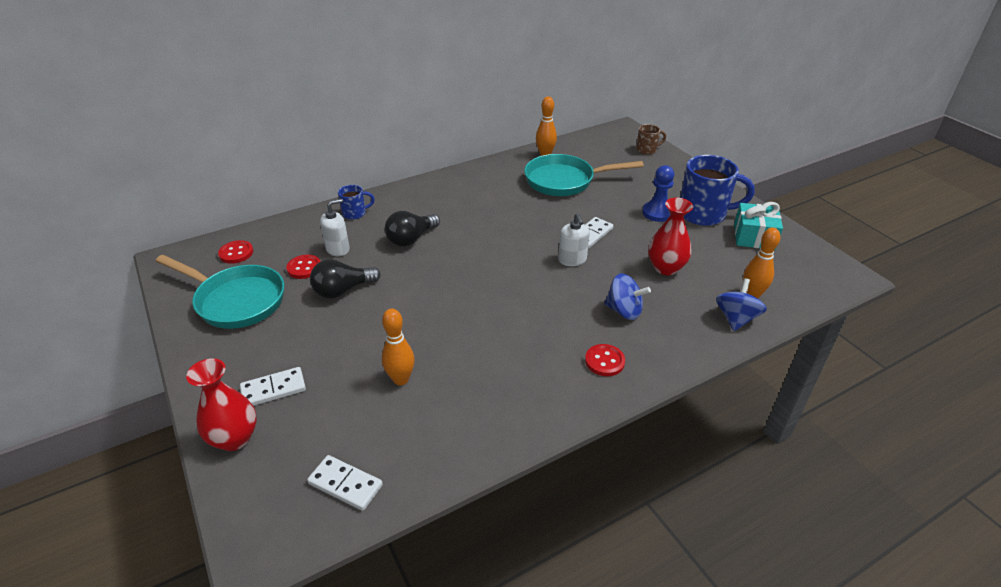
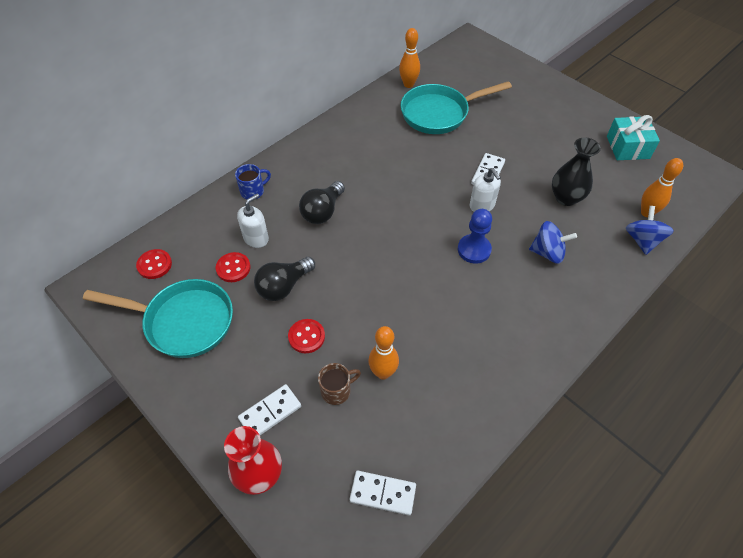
camera: 15 degrees left, 15 degrees up
red button [585,344,625,376] -> red button moved to [288,319,325,353]
brown mug [636,124,666,155] -> brown mug moved to [318,363,361,405]
blue pawn [642,165,674,222] -> blue pawn moved to [458,209,492,264]
red vase [648,198,693,275] -> black vase [552,137,601,206]
blue mug [680,155,755,226] -> none

